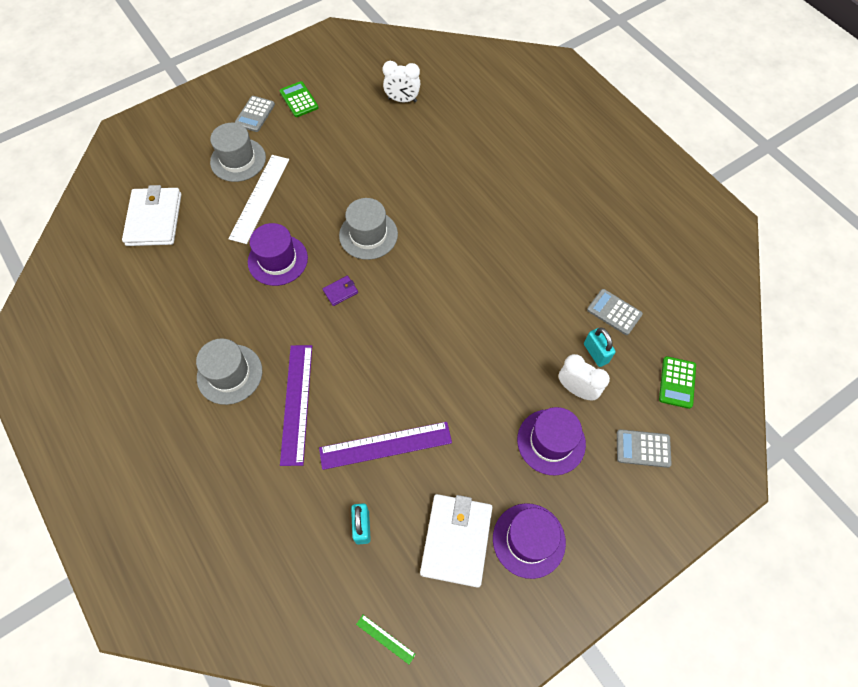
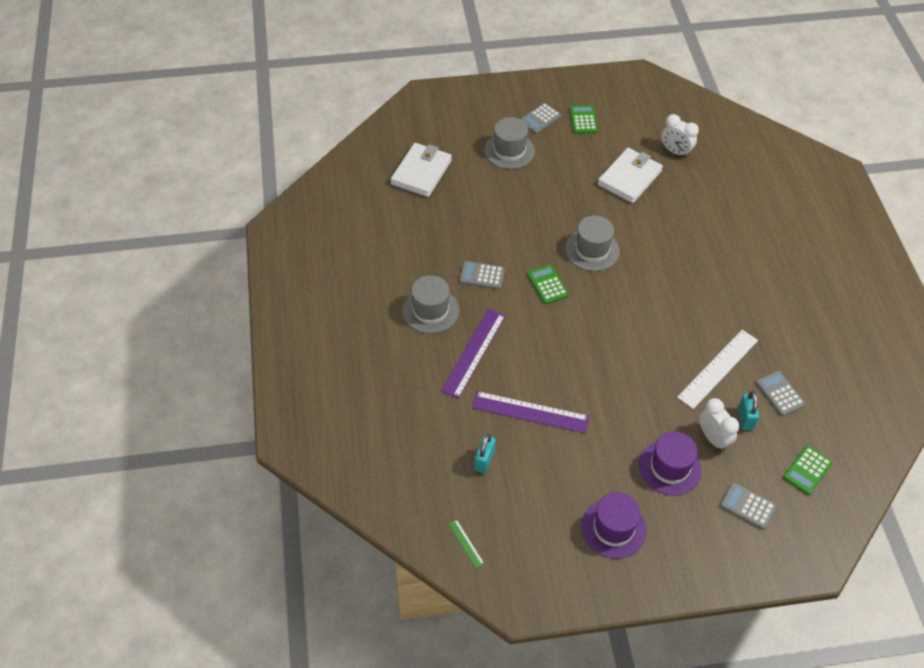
camera: 25 degrees right, 10 degrees down
white ruler [228,155,289,244] -> white ruler moved to [677,330,758,409]
purple hat [248,223,308,286] -> none
purple wallet [323,276,358,306] -> green calculator [527,265,569,304]
white wallet [420,494,493,588] -> white wallet moved to [598,148,663,203]
none -> grey calculator [459,261,505,289]

